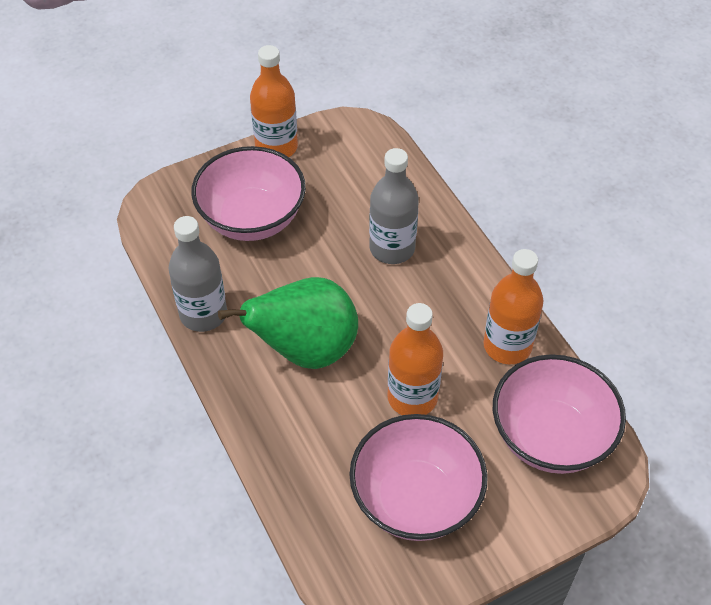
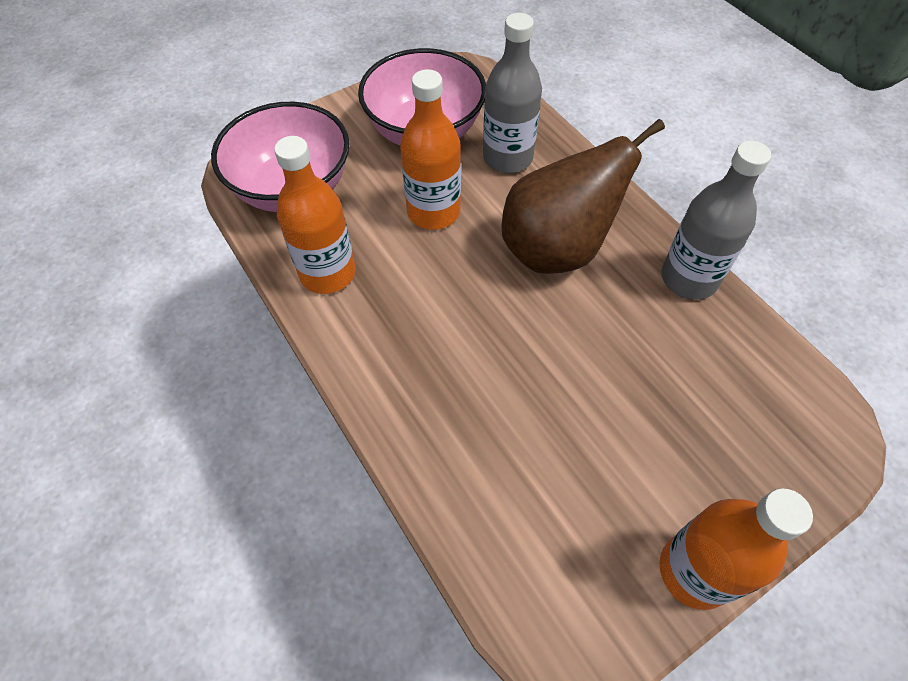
camera: 175 degrees right, 5 degrees up
pink bowl [191,146,306,241] -> none
green pear [218,277,358,369] -> brown pear [502,119,665,274]
grey bottle [369,148,419,264] -> grey bottle moved to [483,13,542,173]

